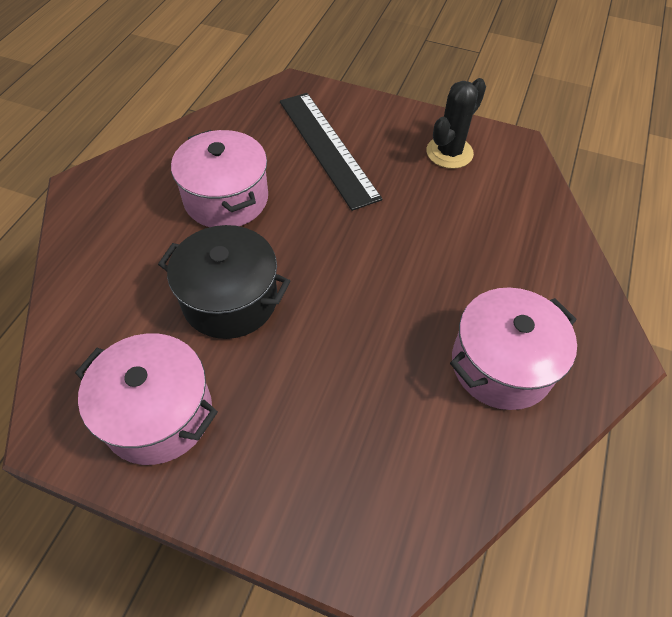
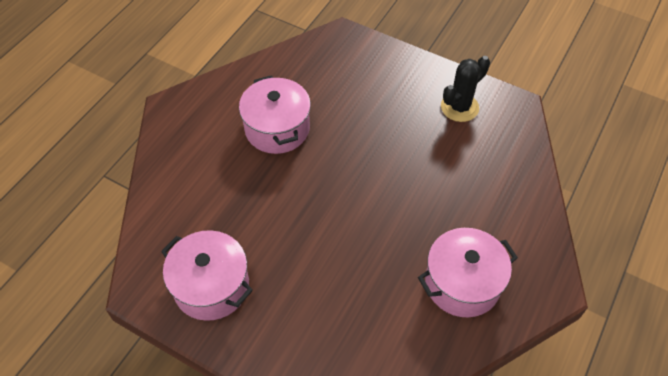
camera: 10 degrees right, 0 degrees up
black pot [158,225,290,339] -> none
black ruler [280,93,383,211] -> none

